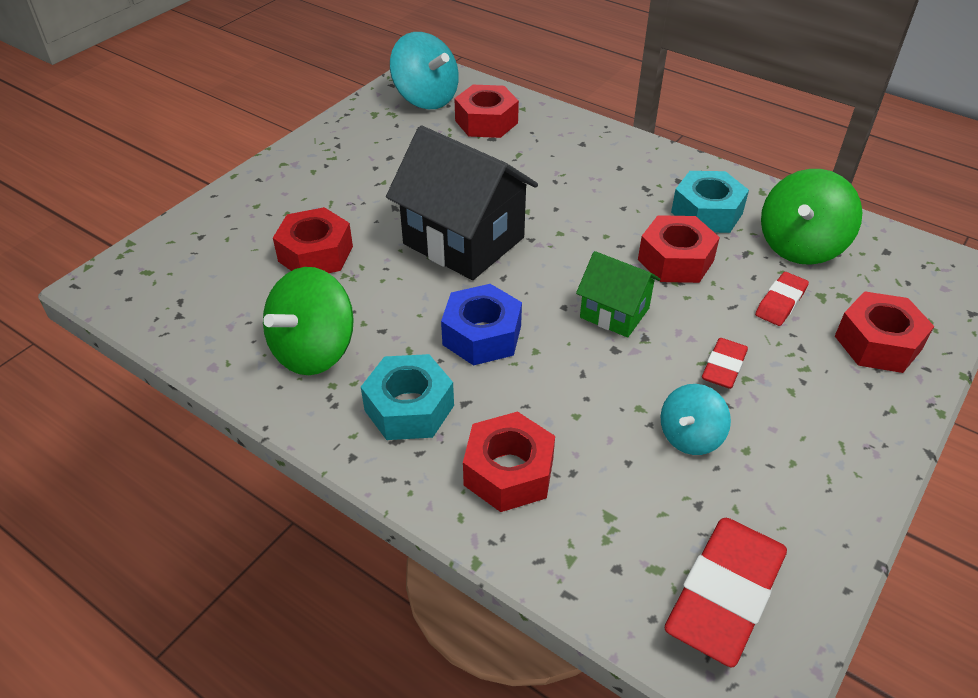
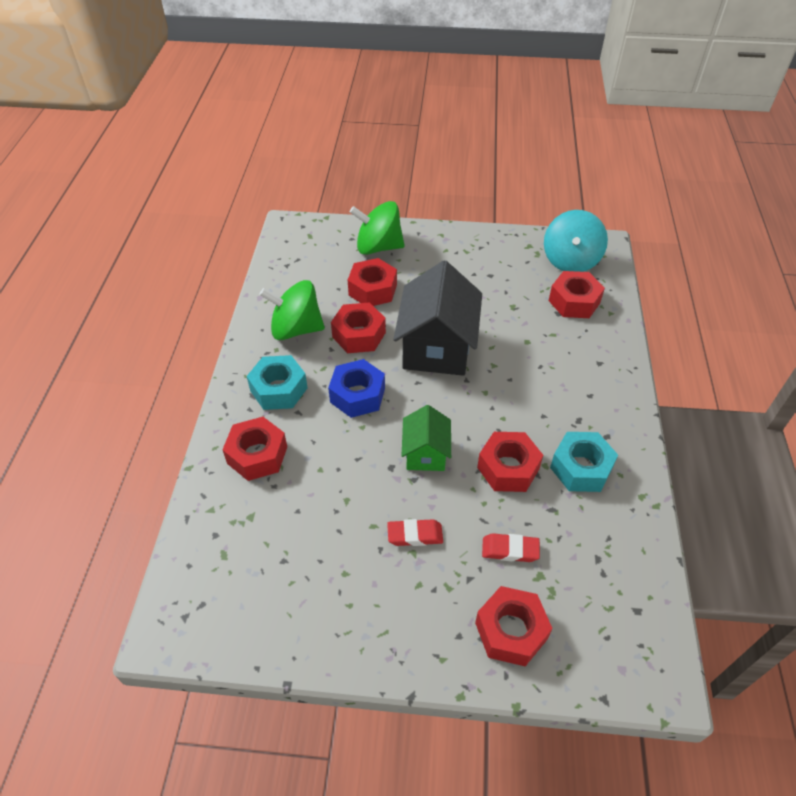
camera: 60 degrees right, 5 degrees up
turquoise spinning top [660,384,731,455] -> none
red eraser [665,518,787,667] -> none
green spinning top [761,169,862,265] -> green spinning top moved to [350,201,405,255]
none -> red nut [331,302,386,353]

